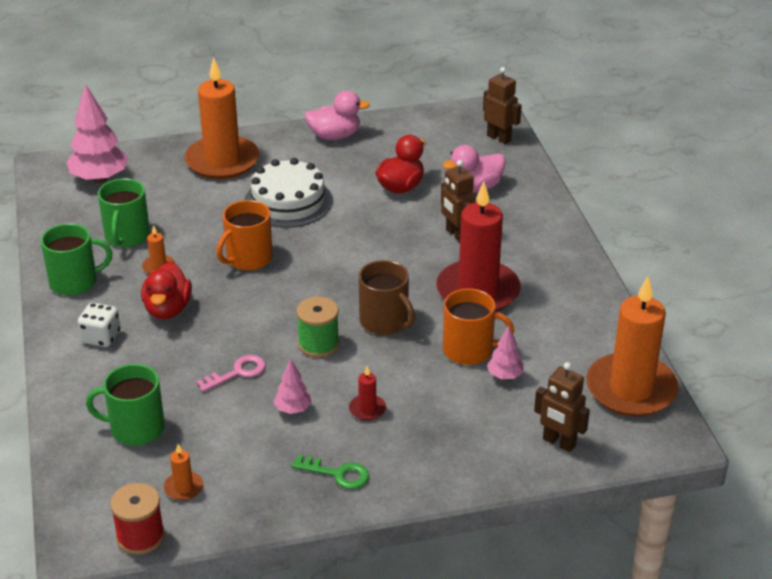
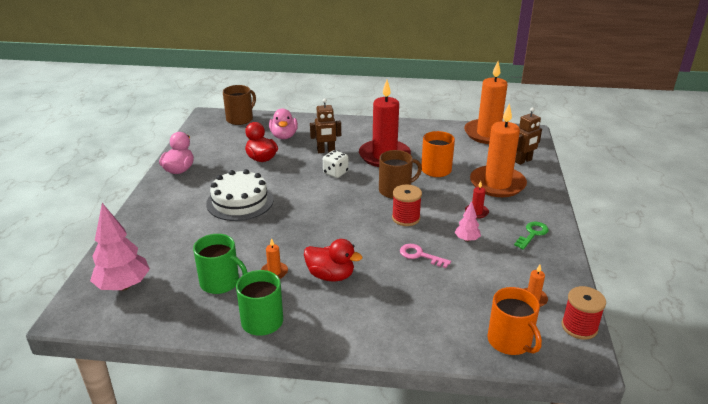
camera: 70 degrees left, 5 degrees down
white dice [78,303,120,347] -> white dice moved to [323,150,349,178]
green mug [86,364,165,446] -> none
orange candle [184,57,259,180] -> orange candle moved to [470,103,527,197]
pink key [196,355,266,392] -> pink key turned 45 degrees counterclockwise [400,244,451,268]
orange mug [216,200,273,271] -> orange mug moved to [488,287,542,355]
green spool [296,297,339,358] -> red spool [392,185,422,226]
brown robot [483,67,522,144] -> brown mug [223,85,256,125]
pink tree [487,325,524,379] -> none

